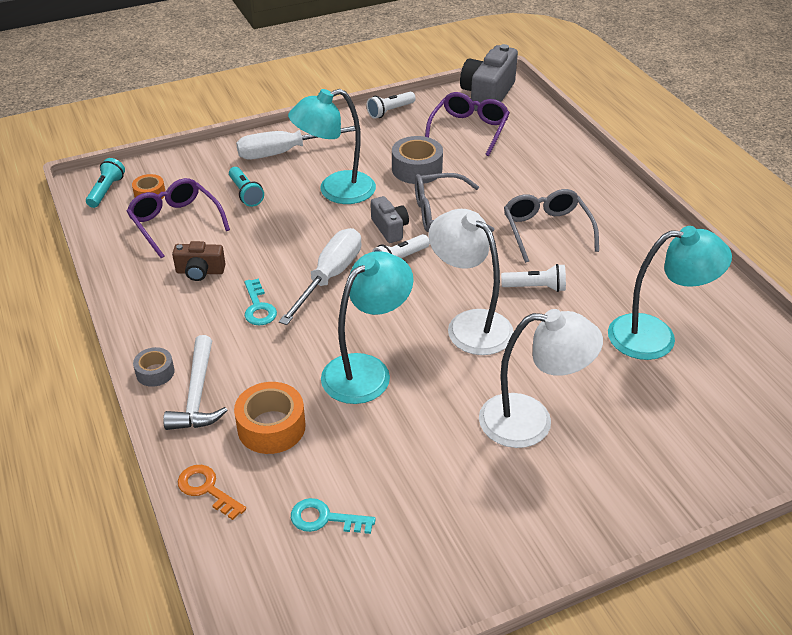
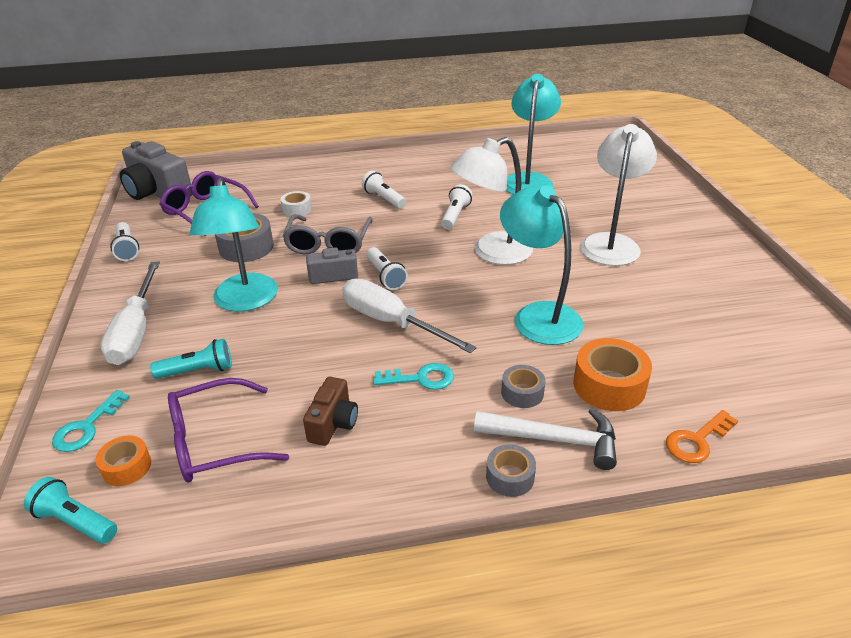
camera: 75 degrees left, 5 degrees down
turquoise key [291,498,376,534] -> turquoise key moved to [52,390,130,452]
grey glasses [504,189,599,263] -> white flashlight [362,171,406,209]
none -> white tape [281,191,312,217]
none -> grey tape [501,365,545,408]

